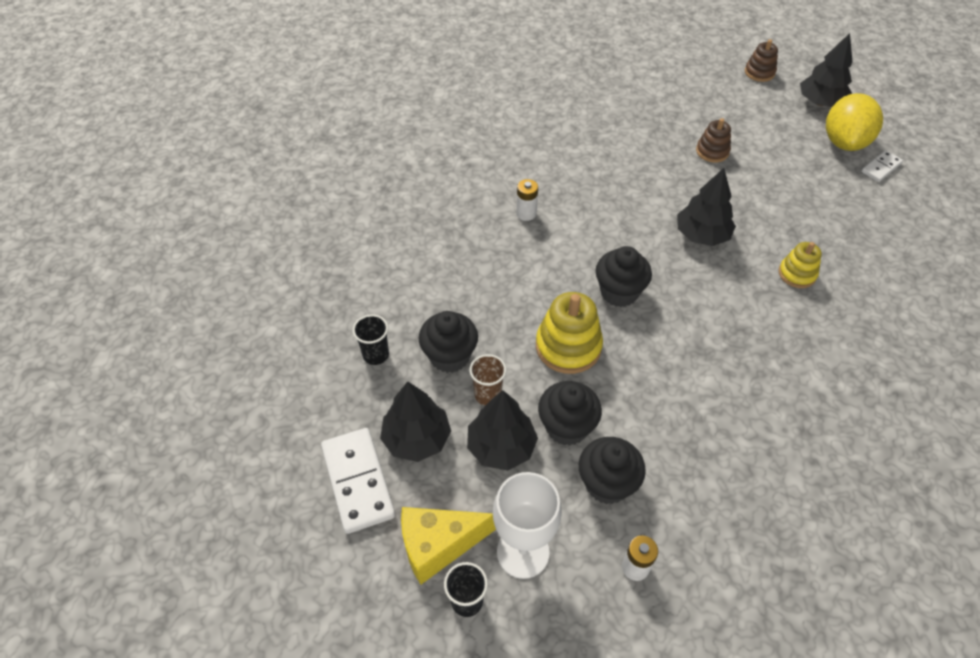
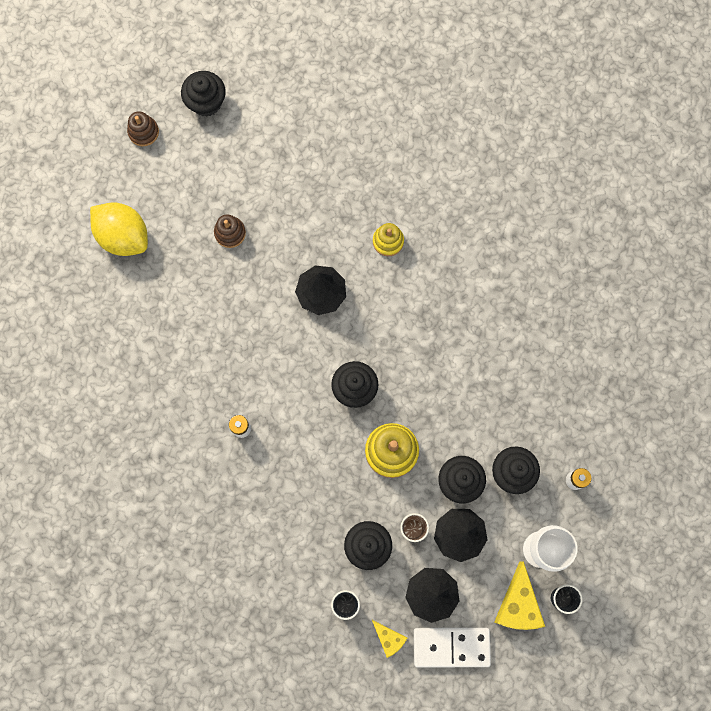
camera: 70 degrees left, 25 degrees up
black tree [800,33,852,107] -> black cupcake [181,71,226,117]
yellow lemon [826,93,883,151] -> yellow lemon moved to [90,202,148,256]
white domino [861,150,903,182] -> none
none -> yellow cheese [372,620,407,658]

